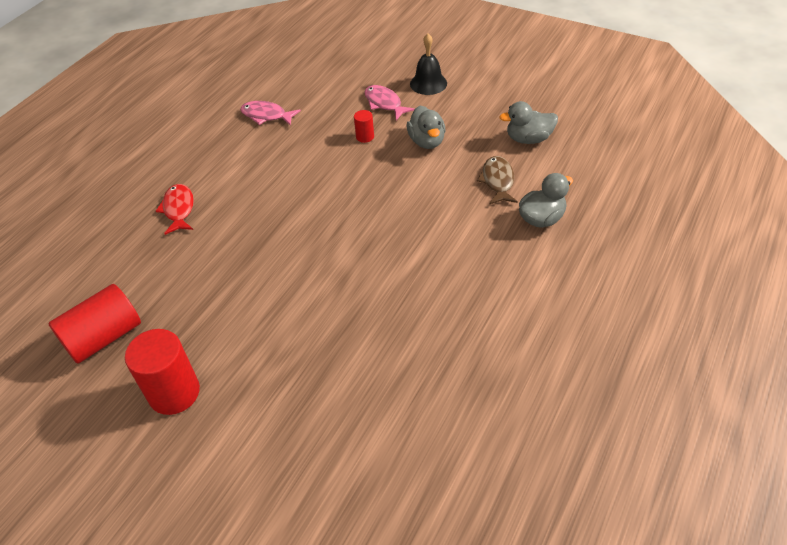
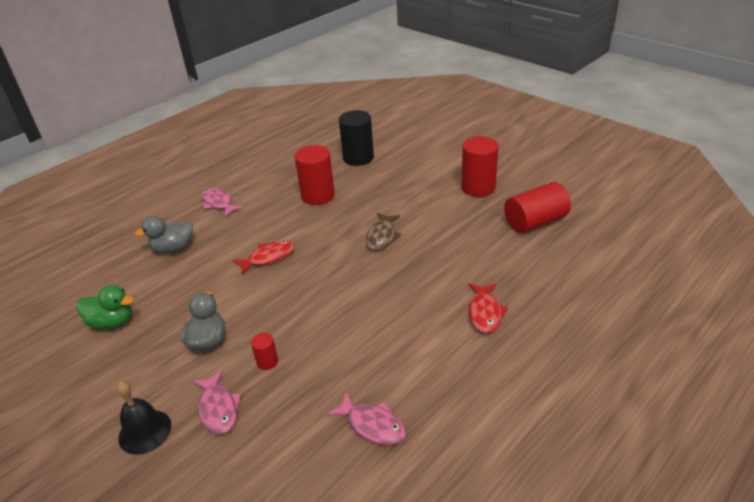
camera: 165 degrees left, 10 degrees down
brown fish [477,156,518,204] -> brown fish moved to [366,213,401,251]
grey duck [499,101,558,144] -> green duck [76,285,134,329]
none -> pink fish [201,188,244,217]
none -> red fish [233,240,295,274]
none -> red cylinder [295,145,335,205]
none -> black cylinder [339,110,374,166]

